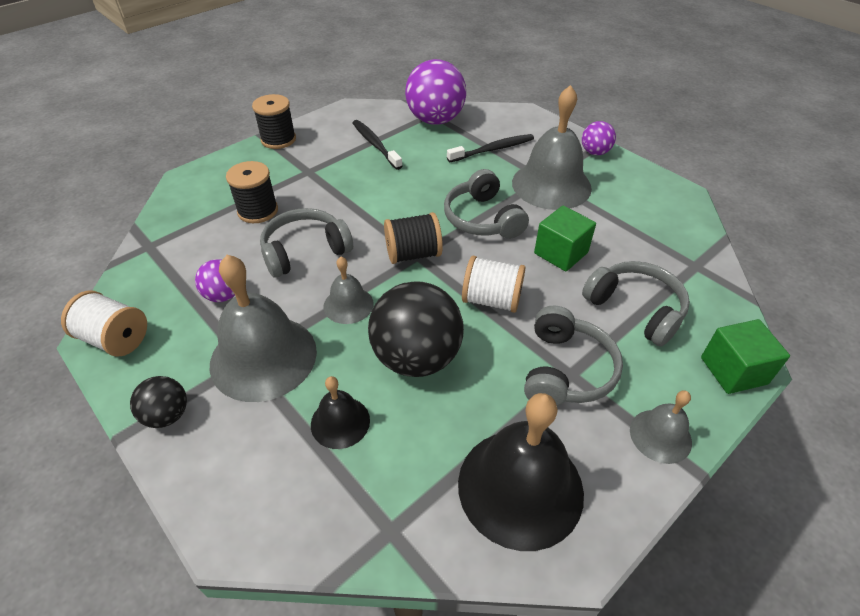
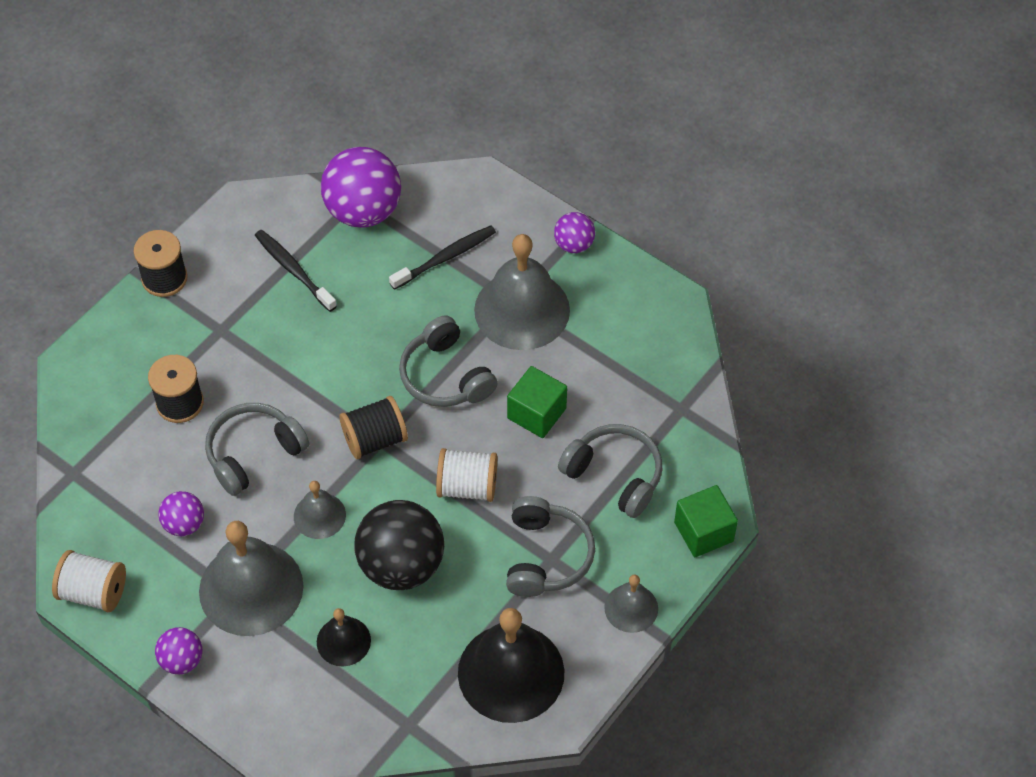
camera: 10 degrees left, 10 degrees up
black ball [130,376,187,428] -> purple ball [155,627,202,675]

